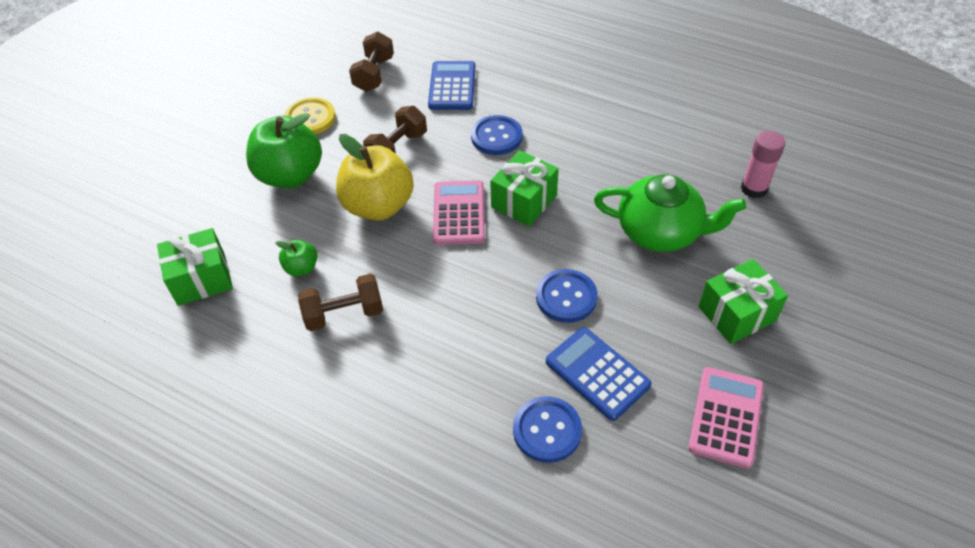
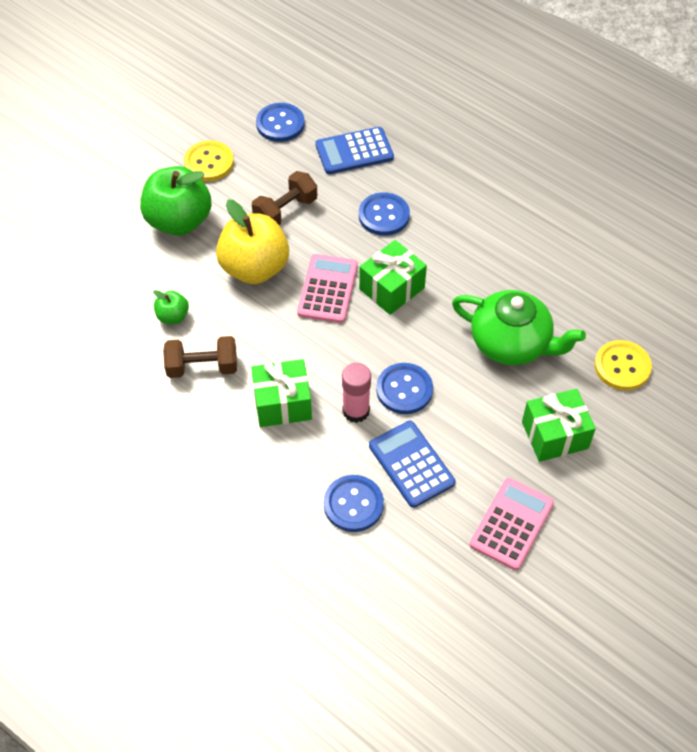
camera: 10 degrees right, 5 degrees up
green gift [157,228,233,306] -> green gift moved to [251,359,312,427]
brown dumbbell [349,31,394,92] -> blue button [256,103,305,142]
blue calculator [428,61,475,110] -> blue calculator turned 120 degrees counterclockwise [315,127,394,174]
pink glue stick [741,131,785,198] -> pink glue stick moved to [342,363,371,423]
none -> yellow button [594,340,652,391]

